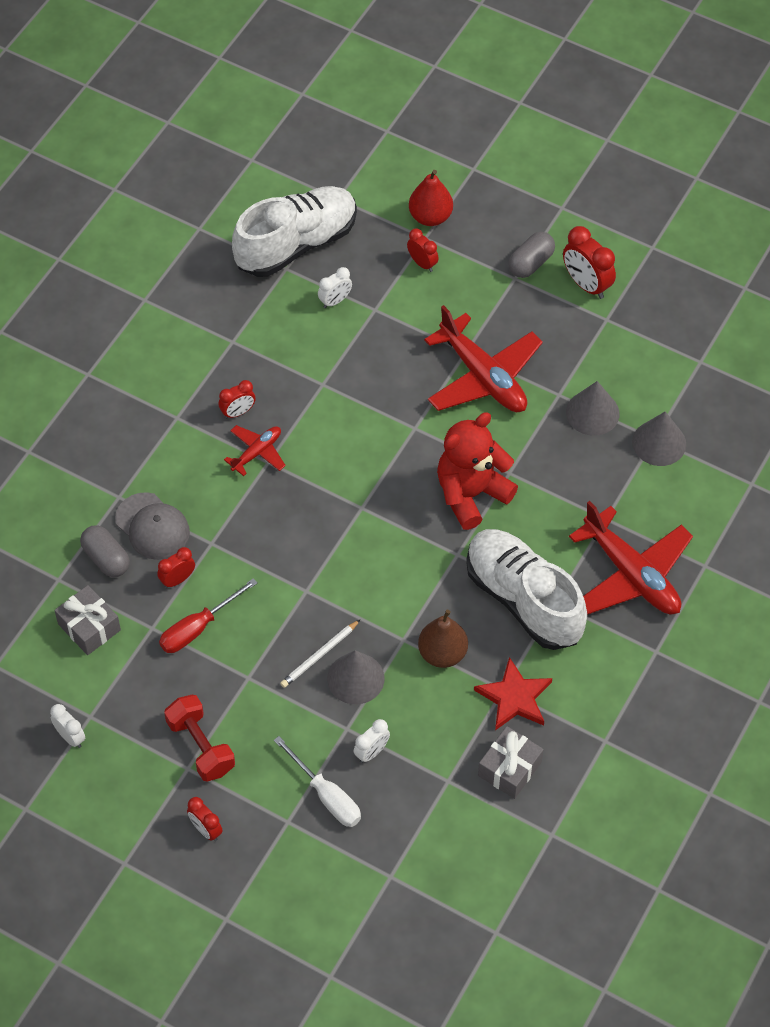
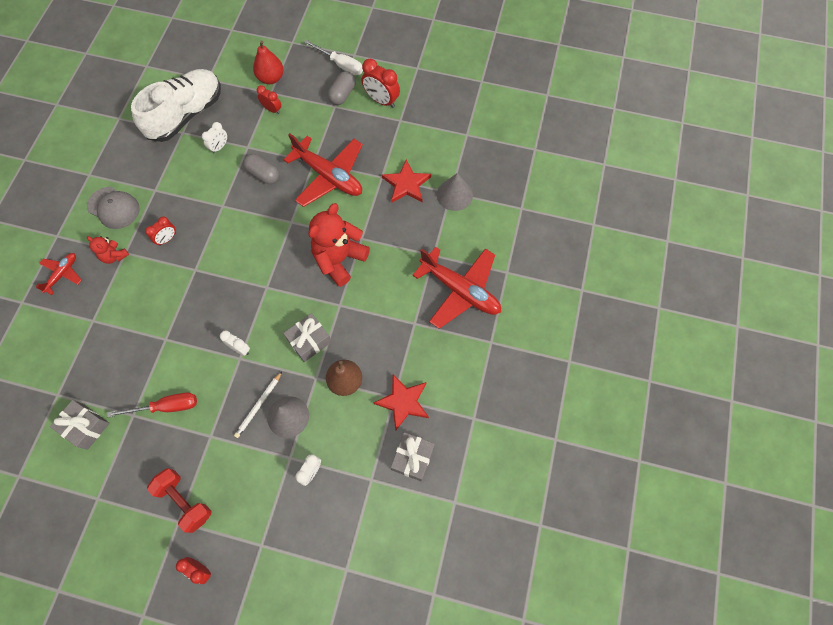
camera: 15 degrees left, 10 degrees up
white clock [50,704,85,748] -> white clock moved to [220,331,250,356]
grey capsule [80,525,130,577] -> grey capsule moved to [243,154,279,184]
grey cap [115,492,190,560] -> grey cap moved to [87,187,140,229]
red clock [157,547,195,588] -> none
red screwdriver [159,578,257,653] -> red screwdriver turned 135 degrees counterclockwise [107,393,197,417]
red plane [224,425,286,476] -> red plane moved to [36,253,82,295]
white screwdriver [274,736,361,827] -> white screwdriver moved to [304,40,363,75]
white shoe [466,529,587,650] -> none
grey cone [566,381,620,436] -> red star [382,159,431,202]
none -> red teddy bear [87,236,129,264]
none -> grey gift [283,313,332,362]

